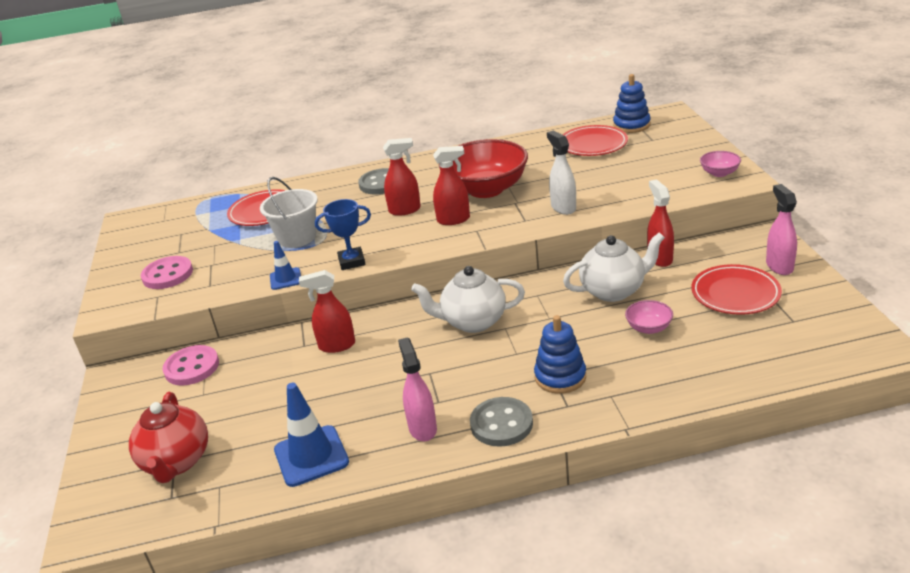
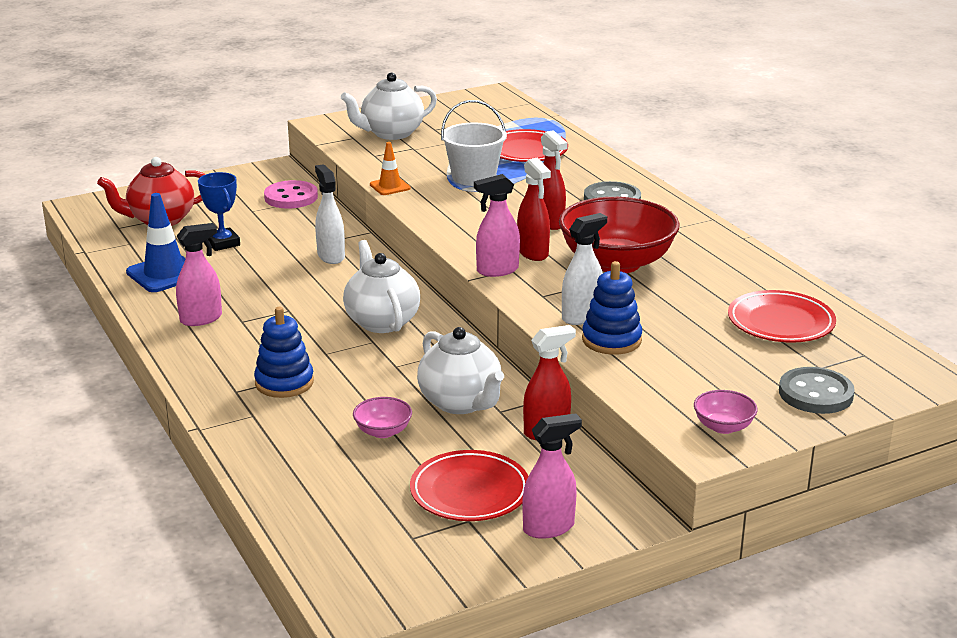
camera: 70 degrees right, 5 degrees down
pink button [141,256,193,289] -> white teapot [341,73,437,140]
blue traffic cone [270,241,301,290] -> orange traffic cone [370,142,411,195]
red spray bottle [299,270,355,353] -> white spray bottle [315,164,345,264]
blue trophy [315,199,371,270] -> blue trophy moved to [198,172,240,251]
grey button [470,397,533,447] -> grey button moved to [779,367,855,414]
blue stacking toy [613,74,651,133] -> blue stacking toy moved to [582,261,642,355]
none -> pink spray bottle [474,174,520,277]

